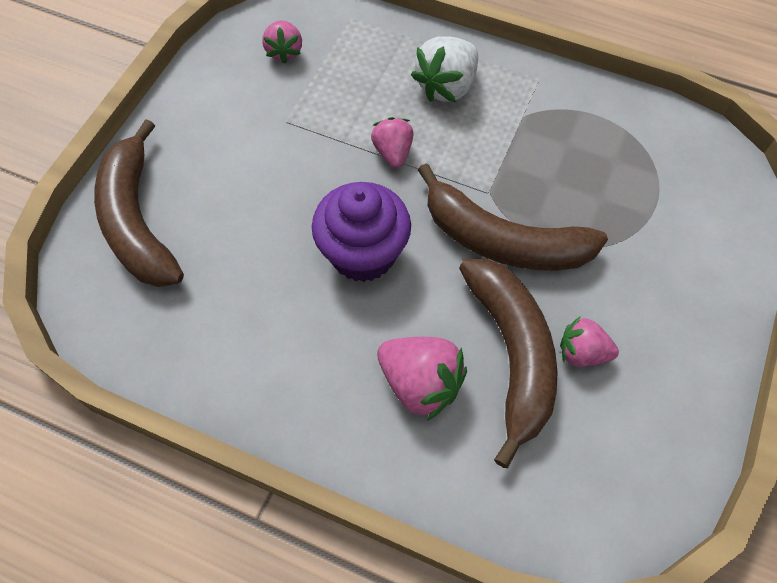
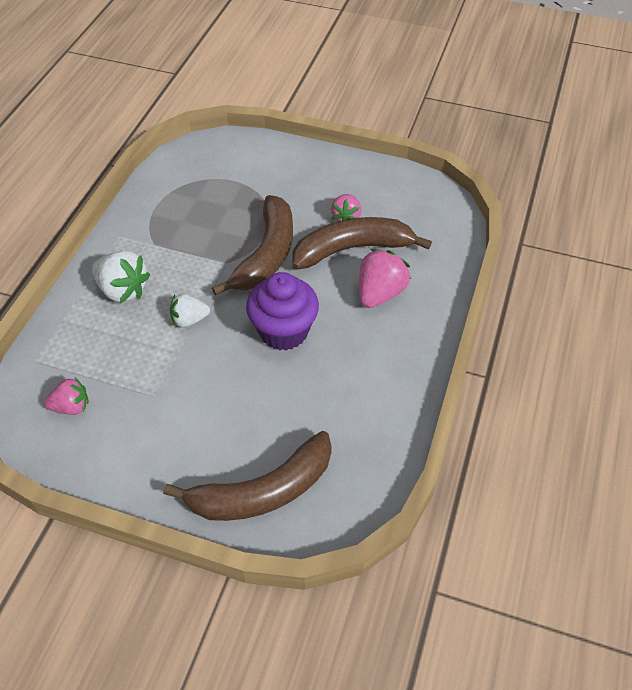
camera: 95 degrees left, 10 degrees down
pink strawberry [371,117,414,168] -> white strawberry [170,294,210,328]

